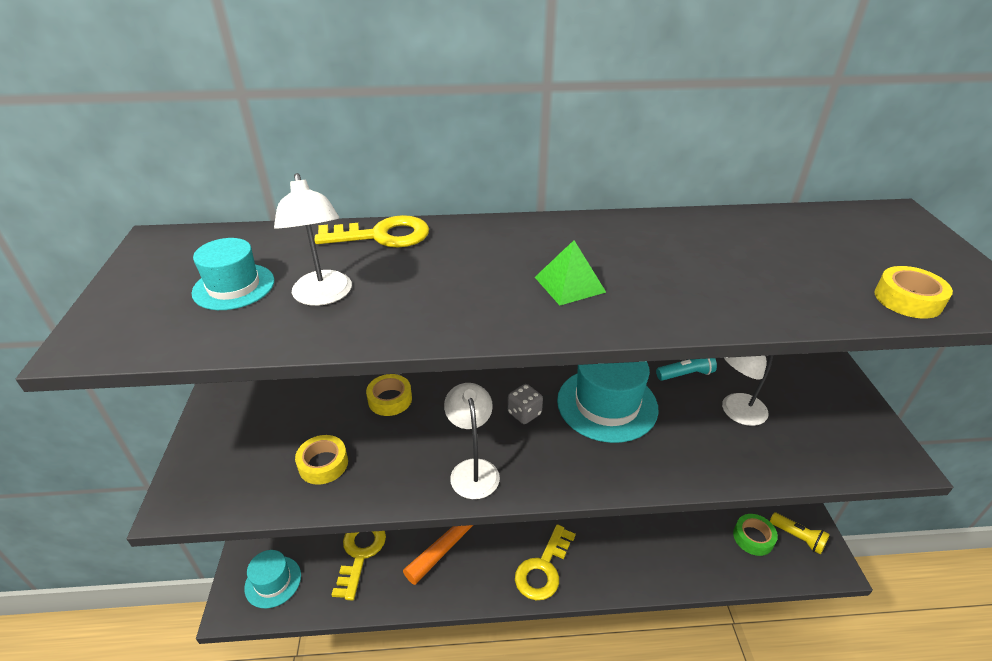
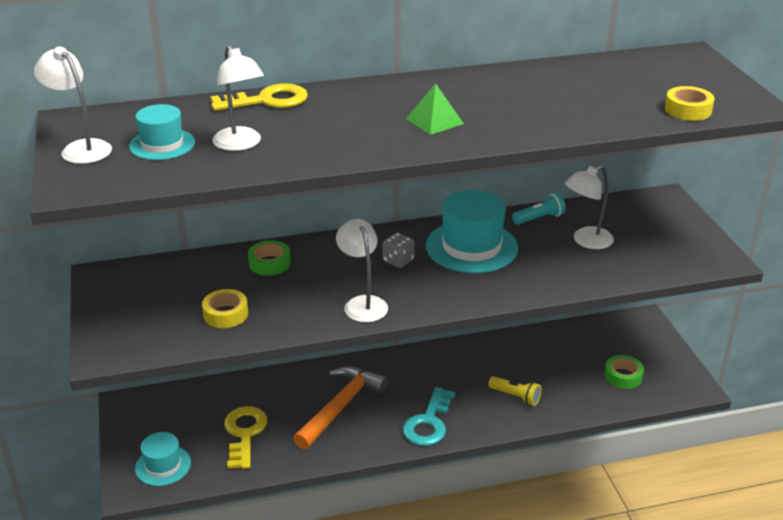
camera: 10 degrees left, 5 degrees down
yellow tape [366,374,412,416] -> green tape [248,240,291,276]
yellow key [515,524,576,600] -> turquoise key [403,387,455,446]
yellow flashlight [770,513,830,555] -> yellow flashlight moved to [488,376,541,406]
none -> white lamp [34,46,112,164]

